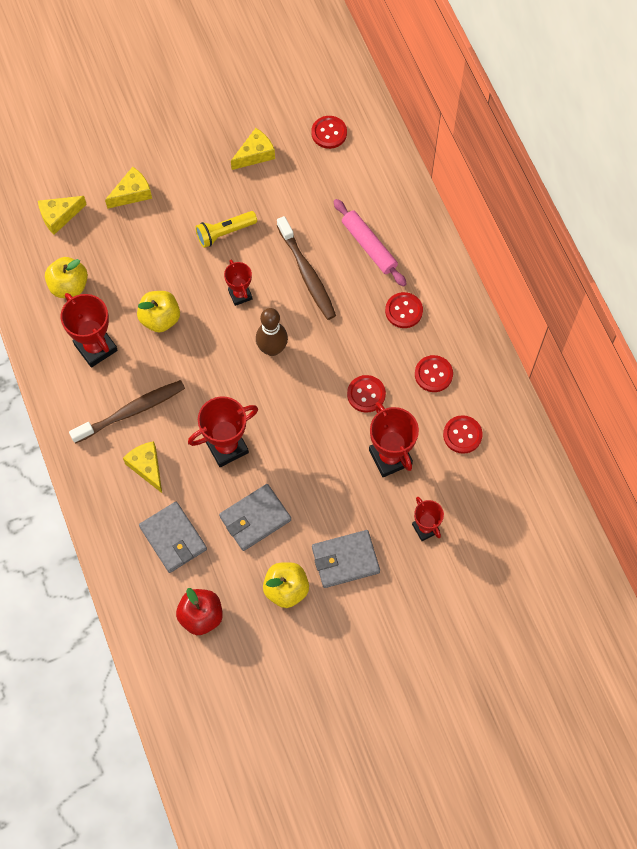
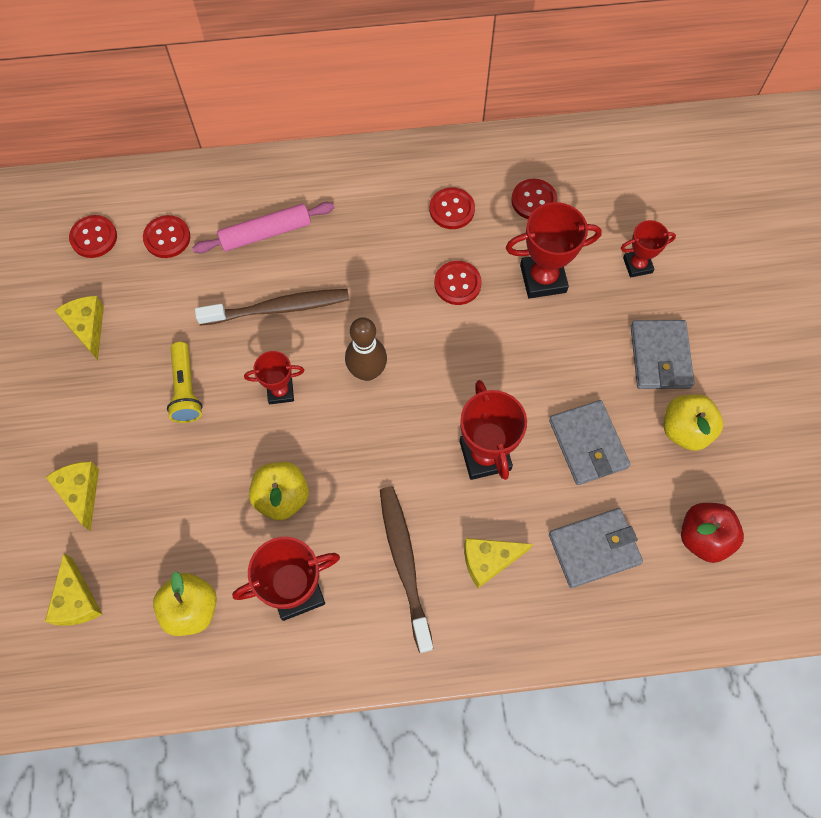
camera: 75 degrees left, 0 degrees up
red button [385,292,423,328] -> red button moved to [143,215,190,258]

